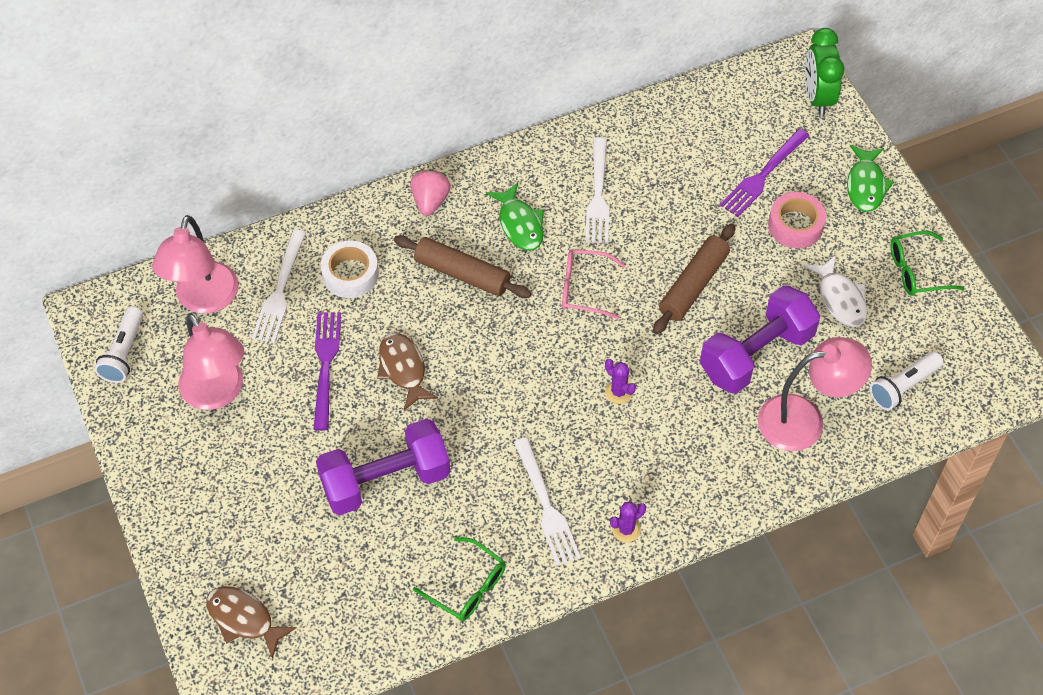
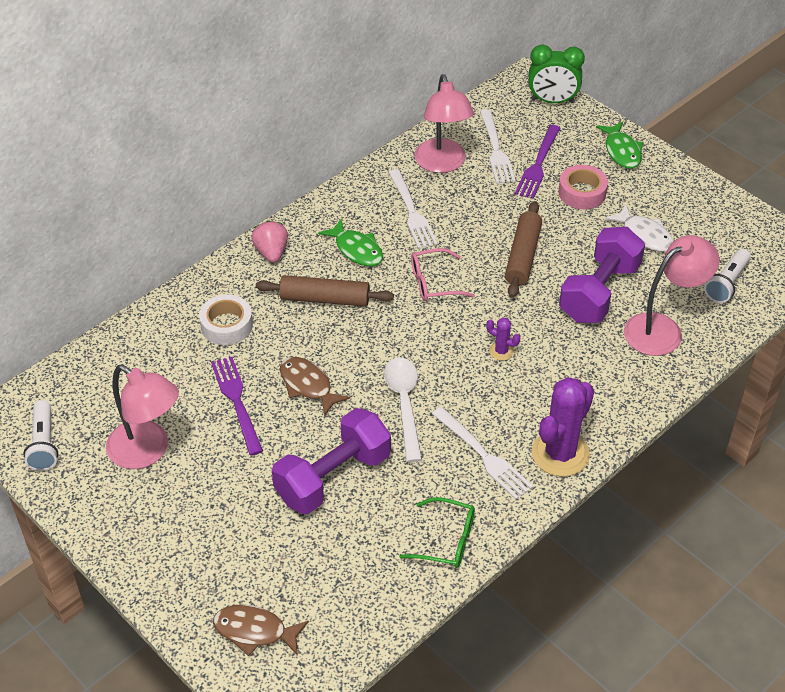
camera: 20 degrees left, 10 degrees down
pink lamp [152,215,239,314] -> pink lamp moved to [415,74,474,173]
white fork [252,230,306,343] -> white fork moved to [480,109,516,184]
purple cactus [610,501,646,543] -> purple cactus [532,377,594,476], size x2.20
green clock [805,28,845,116] -> green clock turned 60 degrees counterclockwise [528,45,585,103]
green glasses [890,230,964,296] -> none
none -> white spoon [384,357,422,462]

